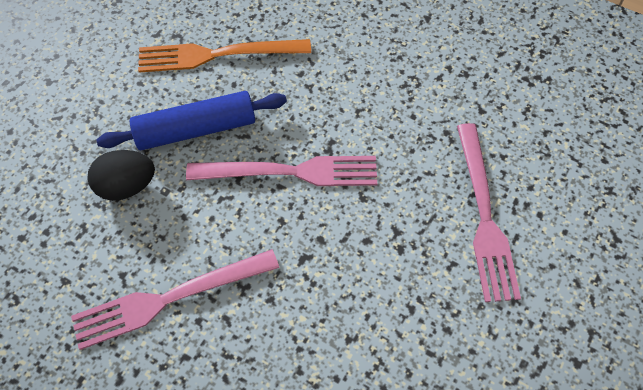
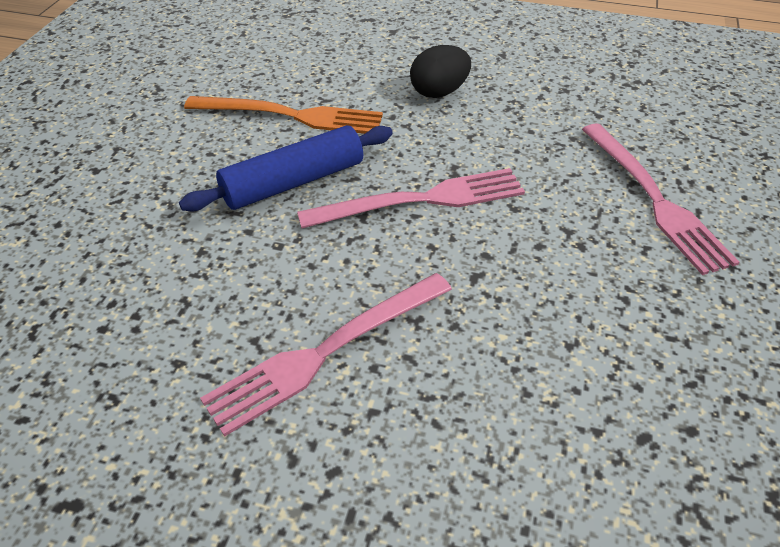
camera: 15 degrees left, 15 degrees down
black egg [87,150,155,201] -> black egg moved to [410,45,471,98]
orange fork [138,39,311,73] -> orange fork turned 150 degrees counterclockwise [184,96,383,134]

